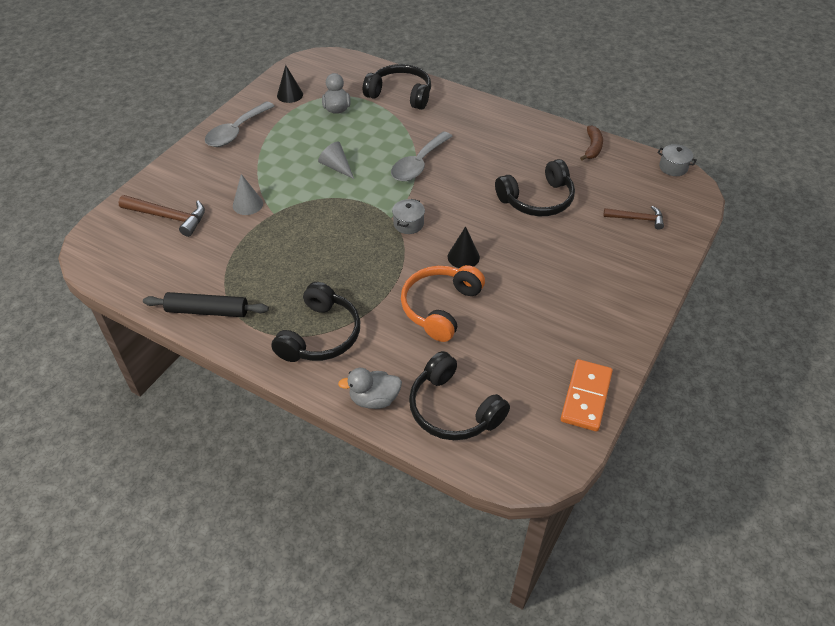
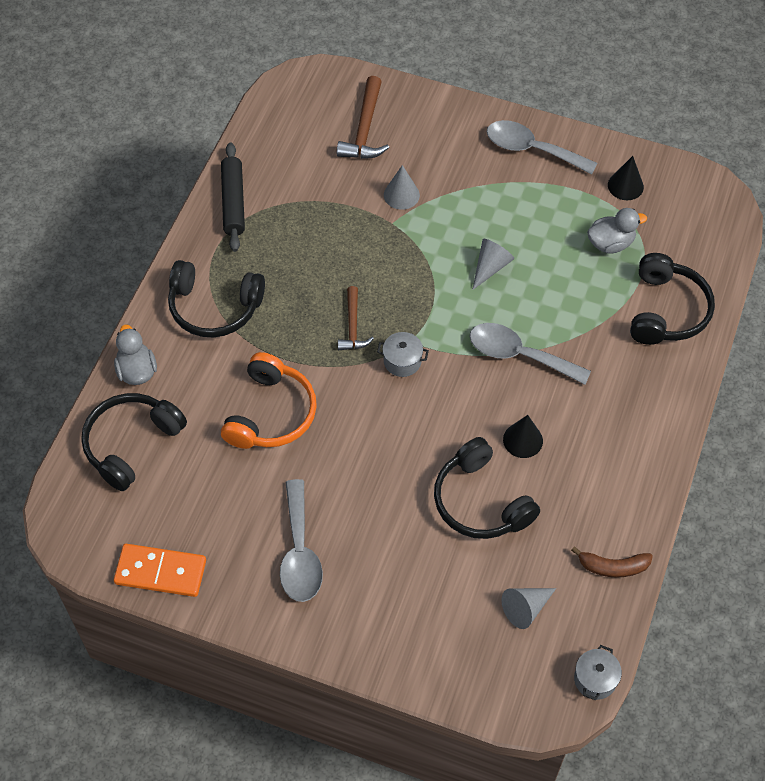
camera: 80 degrees right, 10 degrees up
orange headphones [401,265,485,342] -> orange headphones turned 90 degrees clockwise [221,352,317,449]
black cone [448,226,480,268] -> black cone moved to [503,415,543,458]
brown hammer [603,206,664,230] -> brown hammer moved to [338,286,374,350]
none -> grey spoon [280,479,323,602]
none -> grey cone [502,588,556,629]

